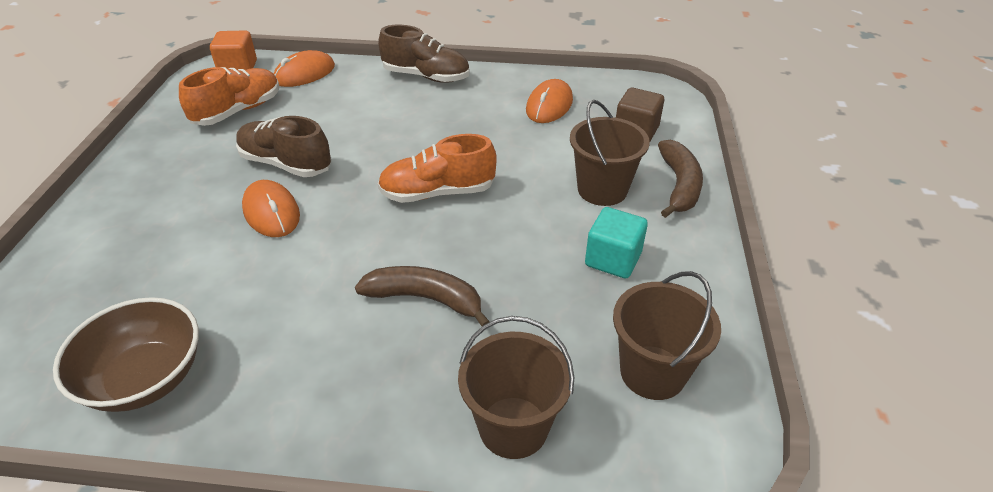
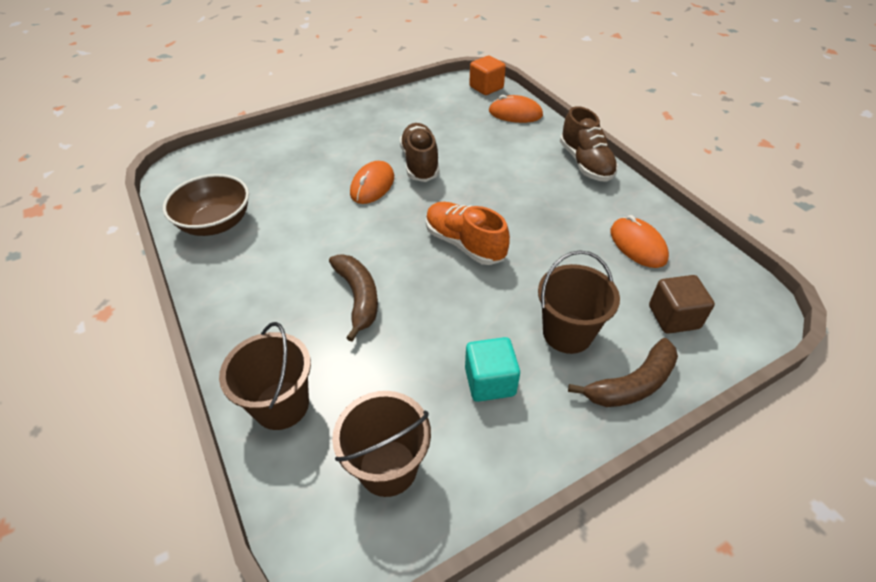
camera: 55 degrees right, 5 degrees up
orange shoe [179,67,280,126] -> none
orange mouse [526,79,573,123] -> orange mouse turned 75 degrees clockwise [611,215,669,268]

